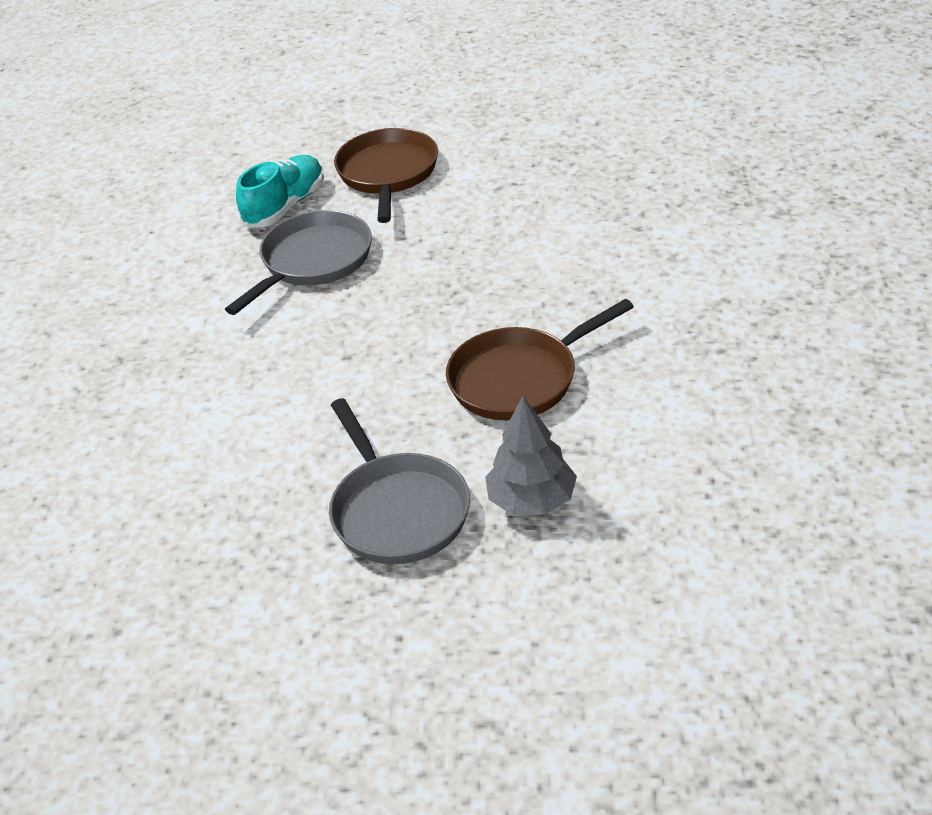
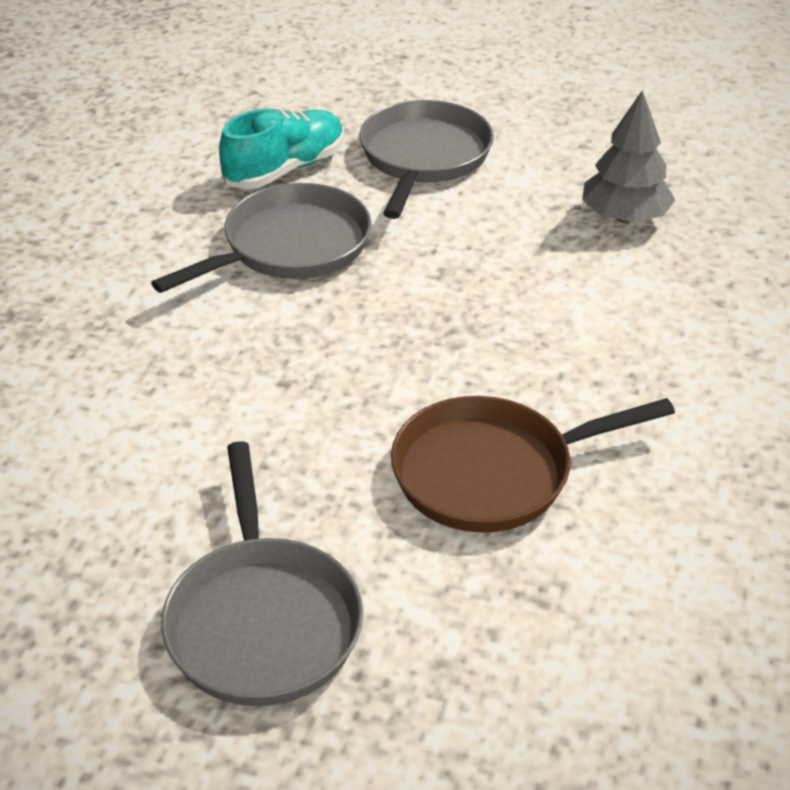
camera: 10 degrees right, 0 degrees up
brown pan [334,128,438,223] -> grey pan [359,100,494,219]
grey tree [485,396,577,515] -> grey tree moved to [582,90,675,223]

